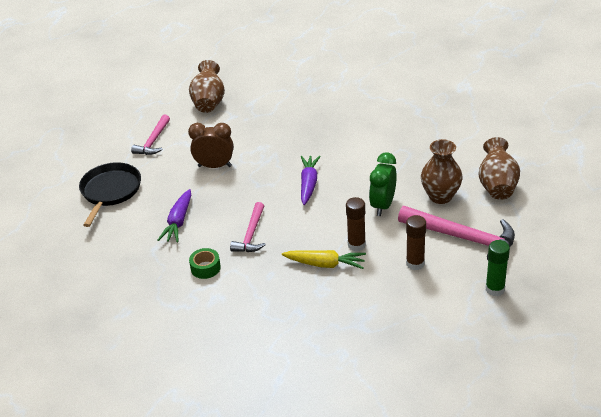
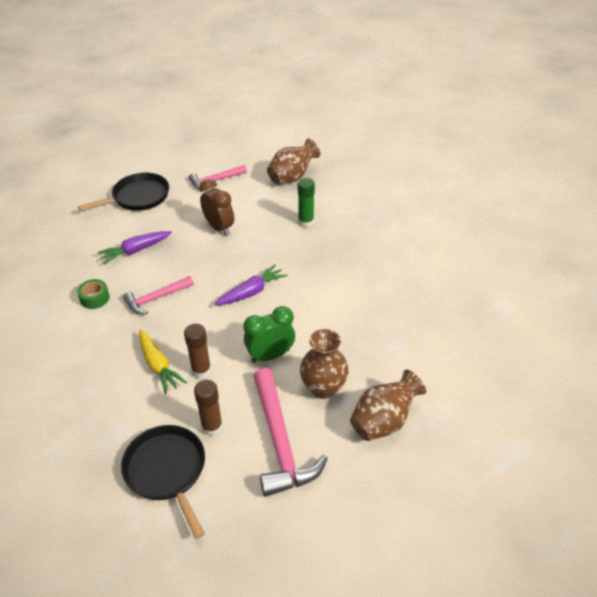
camera: 45 degrees right, 5 degrees up
green glue stick [485,240,510,296] -> green glue stick moved to [298,178,315,227]
none -> black pan [121,425,205,539]

